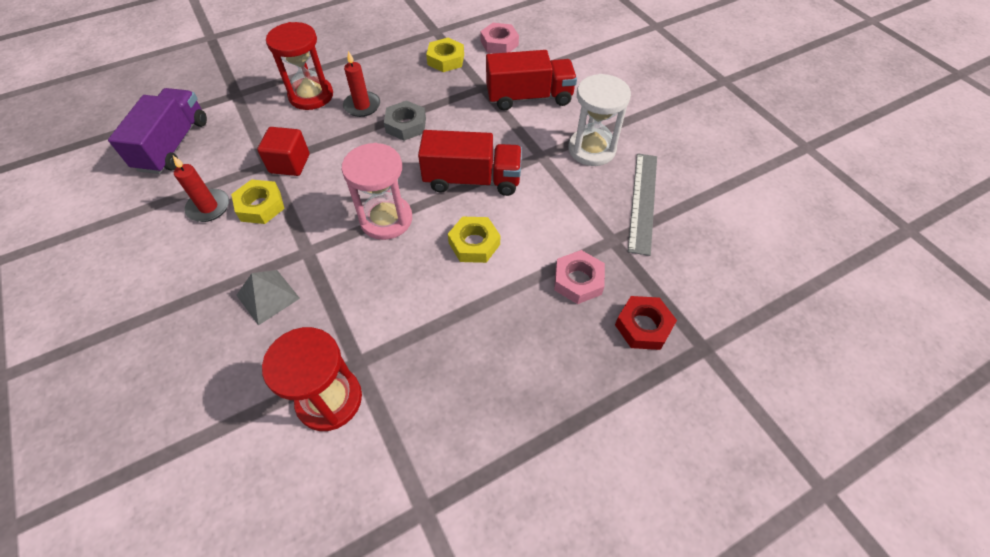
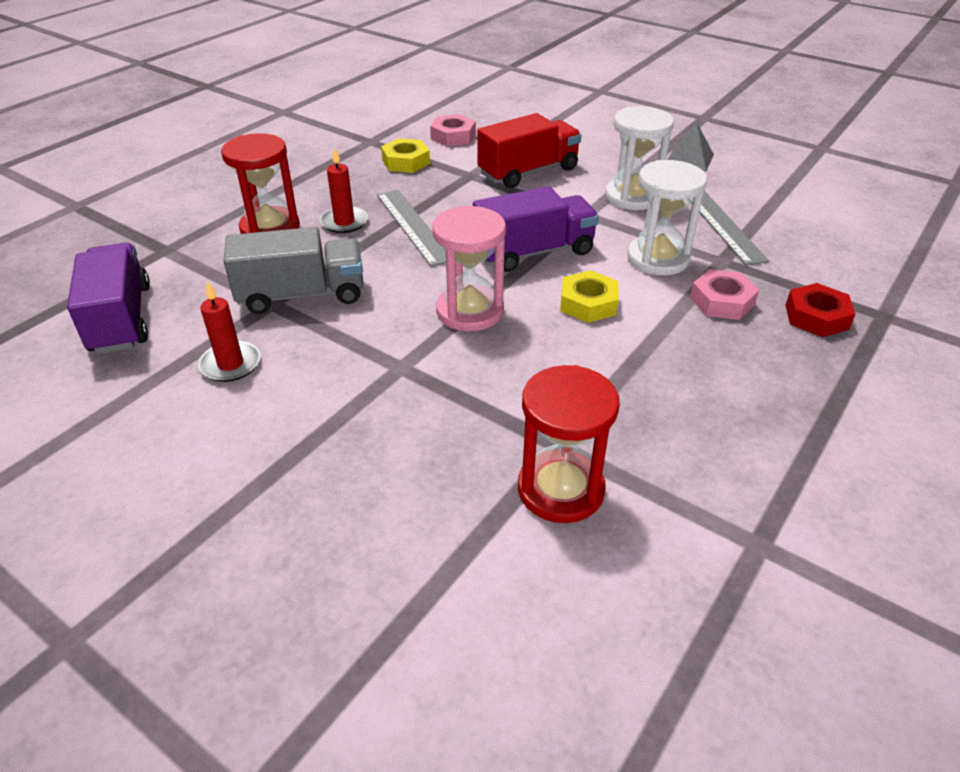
camera: 25 degrees left, 15 degrees down
yellow nut [231,179,285,224] -> none
grey pyramid [236,270,300,326] -> grey pyramid moved to [668,123,714,172]
red cube [257,127,309,176] -> grey truck [223,227,364,314]
grey nut [384,100,426,141] -> grey ruler [377,190,446,267]
red truck [418,130,522,196] -> purple truck [473,186,599,272]
none -> white hourglass [627,160,707,275]

